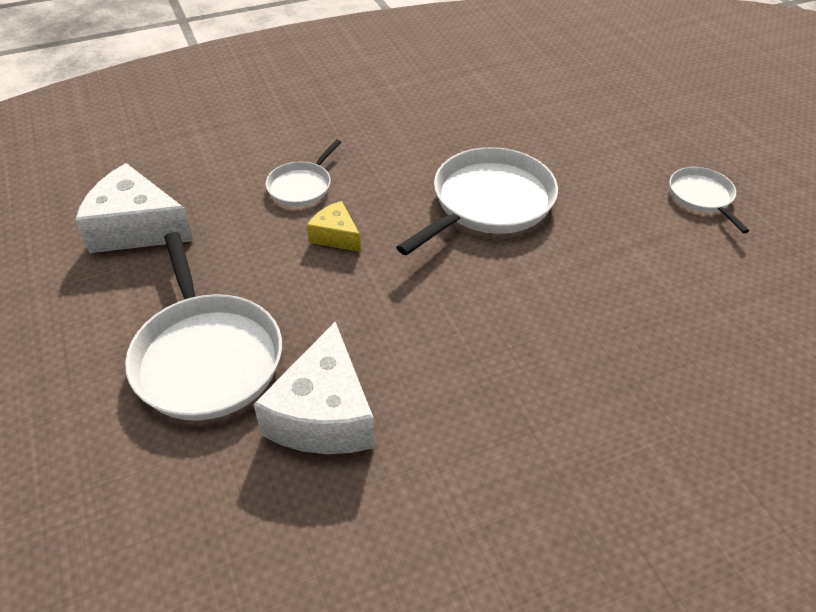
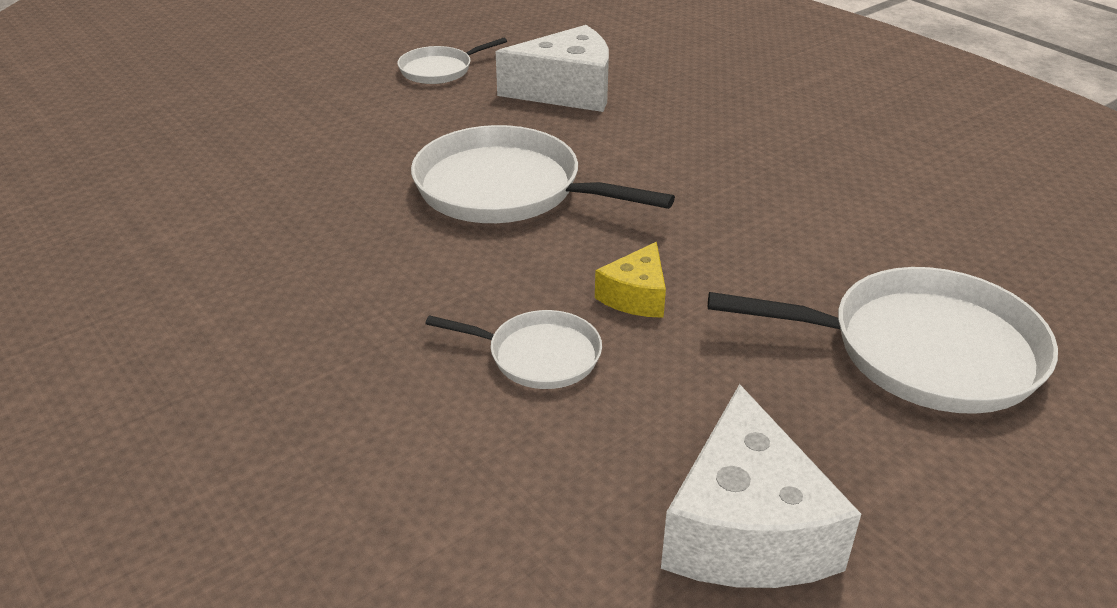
camera: 105 degrees left, 10 degrees down
white pan [125,232,282,421] -> white pan turned 45 degrees clockwise [708,267,1058,414]
white cheese [253,322,375,454] -> white cheese moved to [496,25,609,112]

